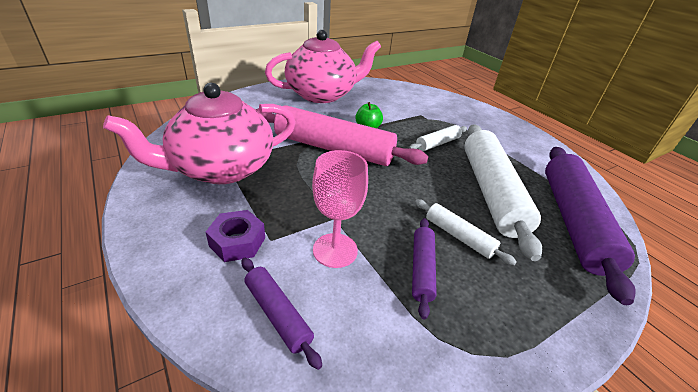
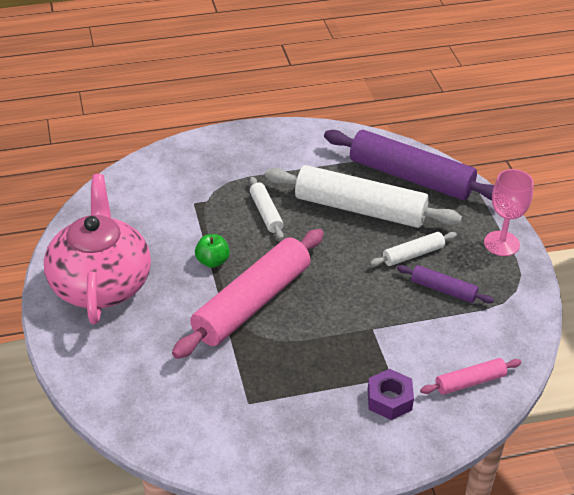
camera: 70 degrees left, 5 degrees up
pink teapot [103,83,296,184] -> none
purple rolling pin [242,258,322,370] -> pink rolling pin [420,358,521,395]
pink goblet [312,150,368,268] -> pink goblet moved to [484,169,534,256]

